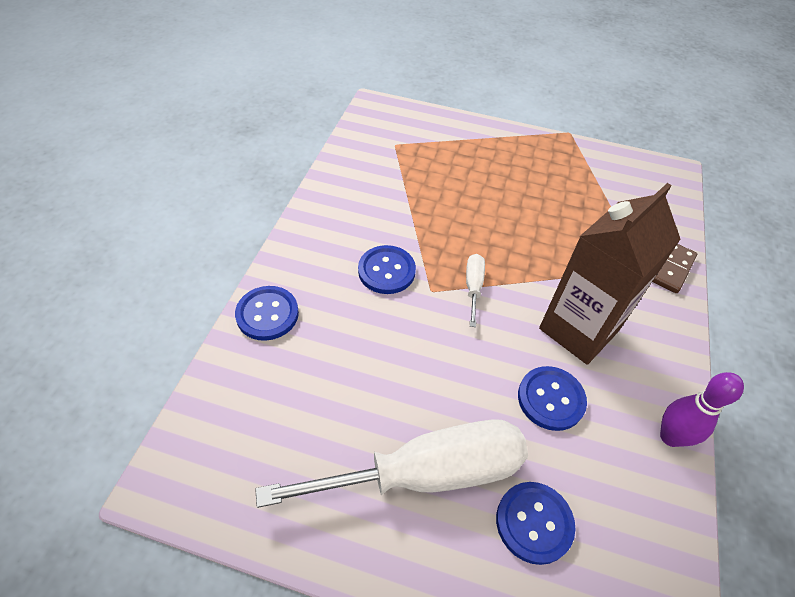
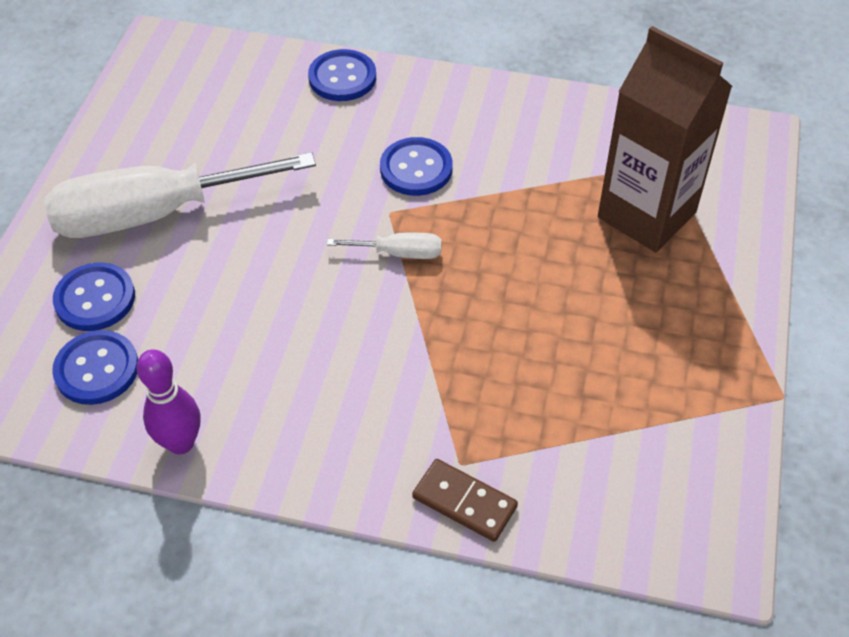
camera: 90 degrees right, 0 degrees up
white screwdriver [255,419,528,508] -> white screwdriver turned 90 degrees clockwise [44,152,316,238]
blue button [518,366,587,431] -> blue button moved to [52,330,138,405]
brown carton [539,183,681,365] -> brown carton moved to [598,26,732,252]

